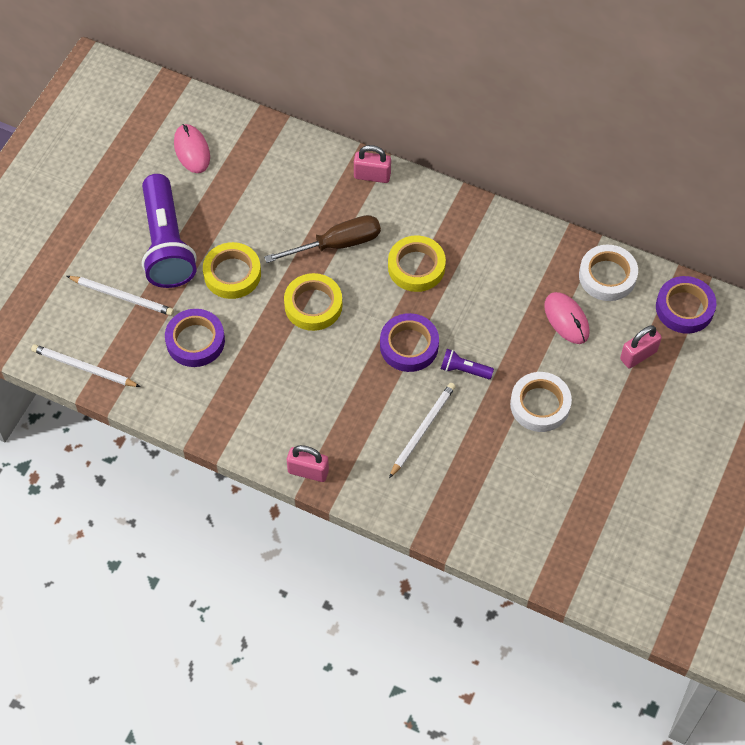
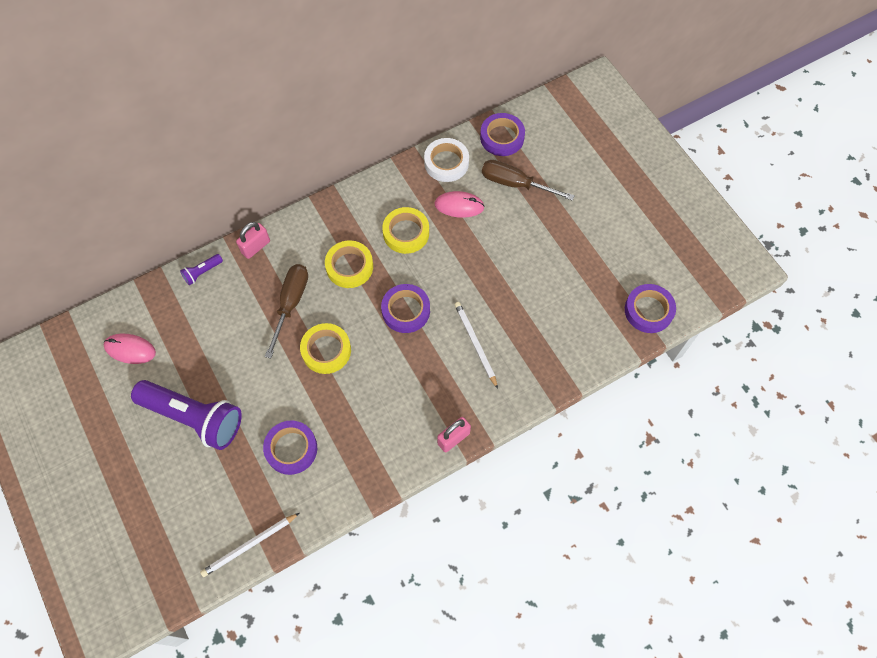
camera: 55 degrees left, 5 degrees up
white pencil [67,276,174,316] -> none
yellow tape [203,242,261,299] -> yellow tape moved to [382,207,429,254]
purple flashlight [441,349,494,379] -> purple flashlight moved to [180,254,223,285]
white tape [510,372,572,432] -> none
pink padlock [620,325,662,368] -> brown screwdriver [482,160,575,201]
none -> purple tape [625,284,676,333]

